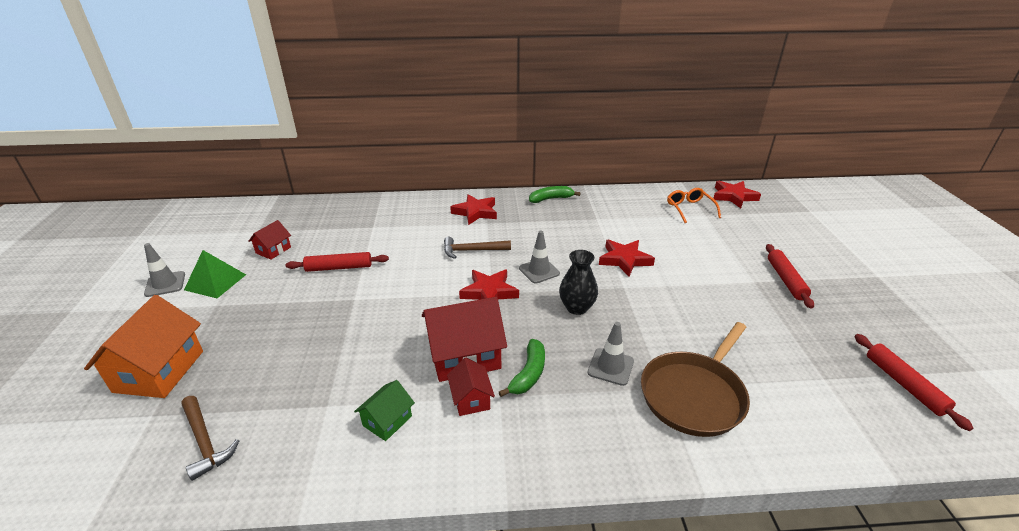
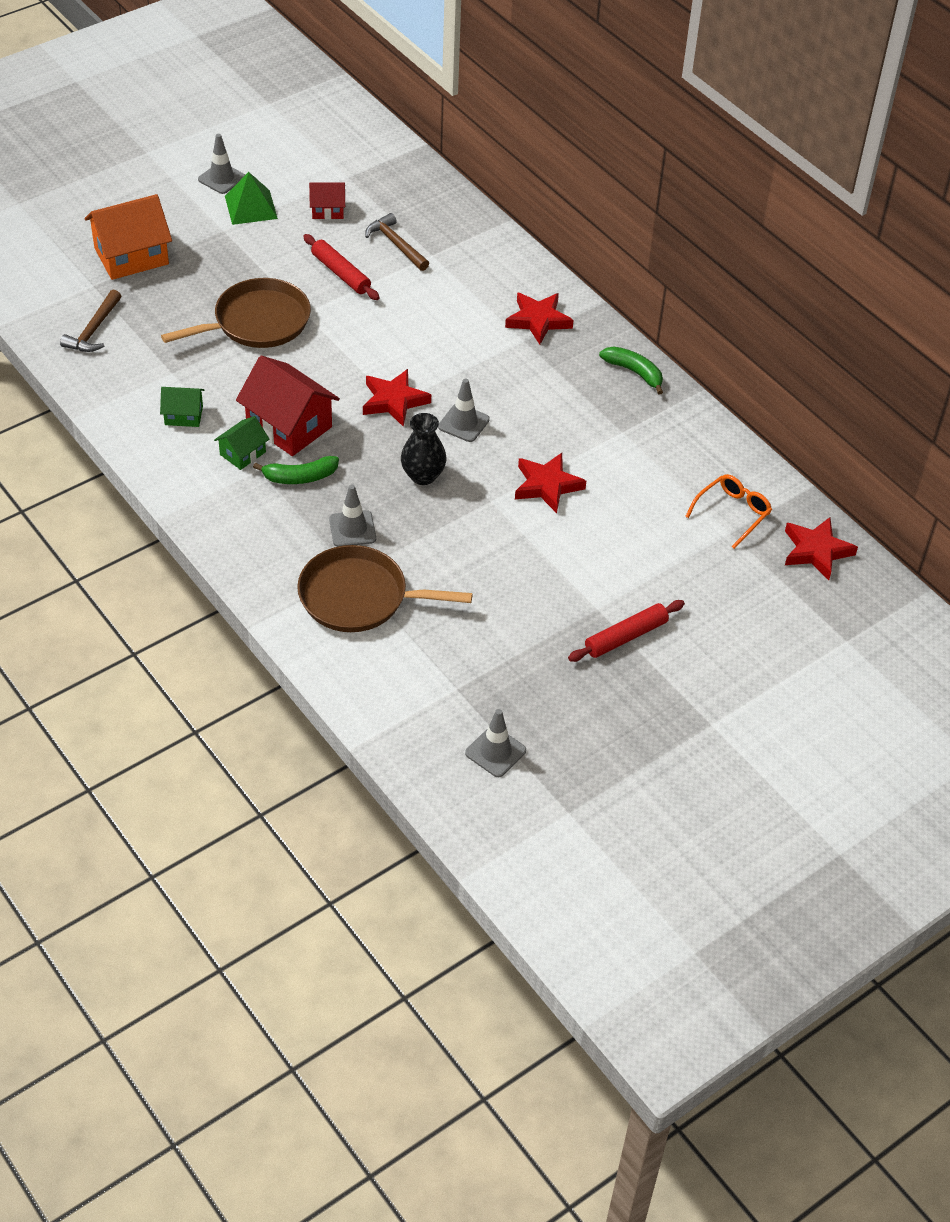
camera: 55 degrees right, 15 degrees up
brown hammer [444,237,511,259] -> brown hammer moved to [365,213,429,271]
red house [447,358,495,416] -> green house [214,416,269,470]
red rolling pin [855,334,973,431] -> grey traffic cone [465,709,526,777]
none -> brown pan [161,278,311,348]

